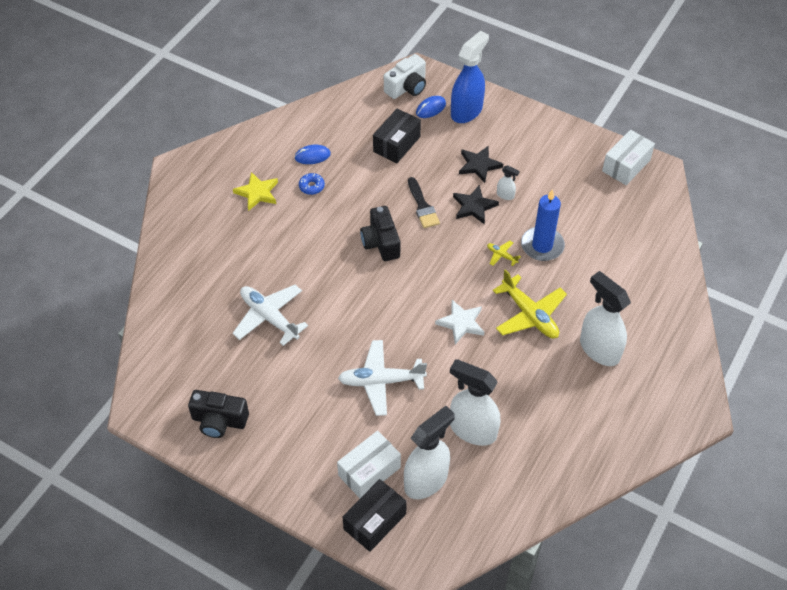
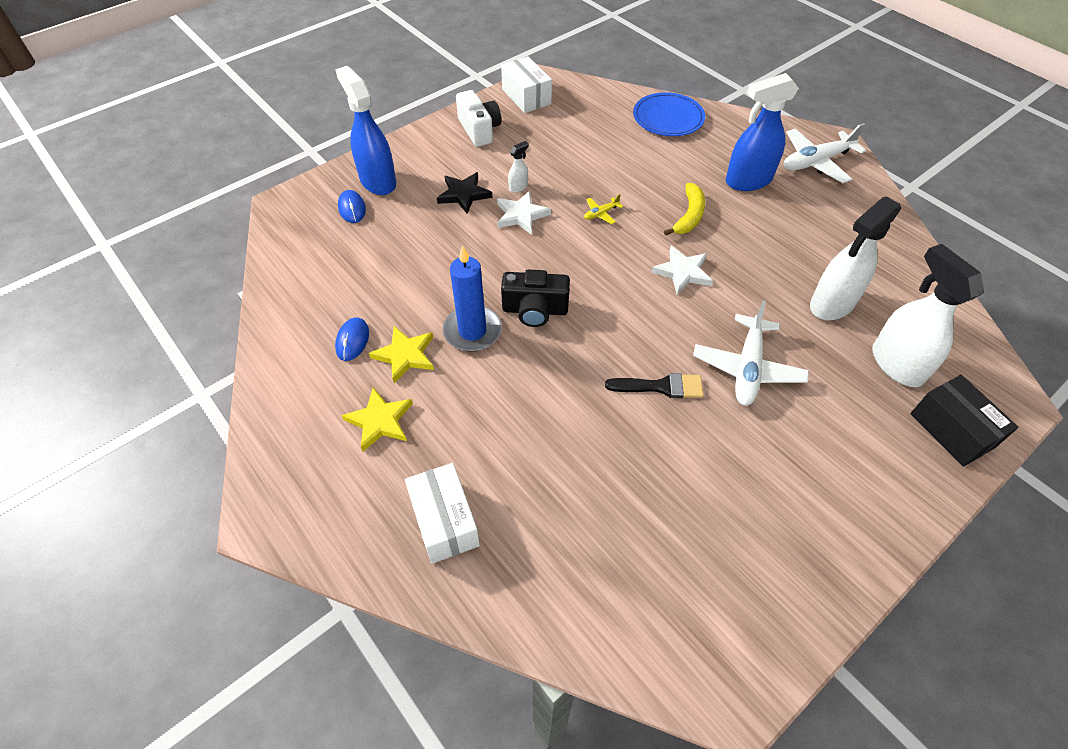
camera: 70 degrees left, 0 degrees up
black camera [188,390,249,438] -> none
white plane [232,285,308,346] -> white plane moved to [784,123,866,183]
blue donut [299,173,325,195] -> yellow star [369,326,434,383]
white box [337,431,401,498] -> white box moved to [405,463,480,564]
black box [373,109,421,163] -> none
white camera [384,54,426,99] -> white camera moved to [456,90,501,147]
black brush [408,177,440,228] -> black brush moved to [605,373,704,398]
black star [453,185,499,225] -> white star [497,191,551,235]
yellow plane [493,269,567,339] -> yellow banana [664,183,705,236]
blue candle [521,189,565,261] -> blue candle moved to [443,246,502,351]
white spray bottle [580,271,631,366] -> blue spray bottle [726,73,799,191]
none -> blue plate [633,92,705,136]

